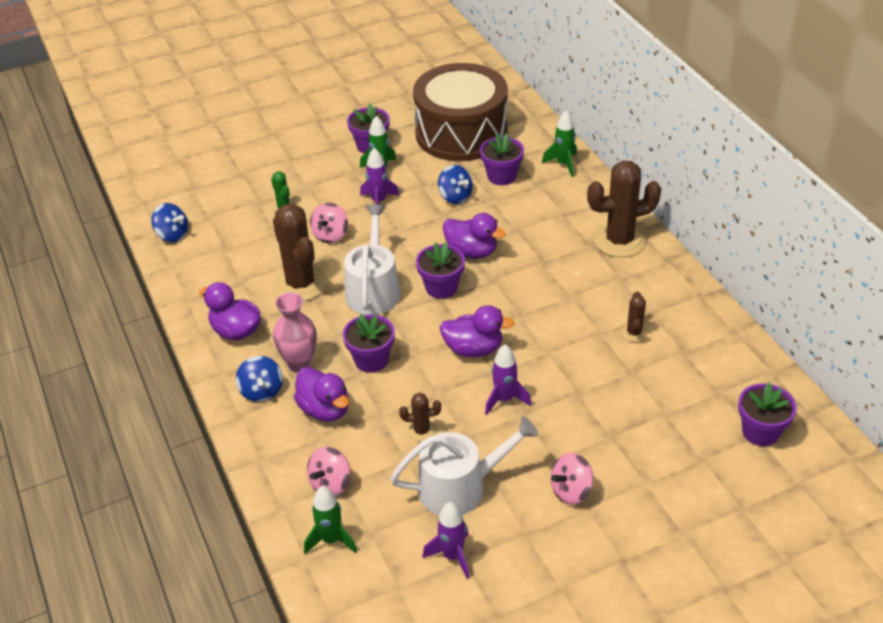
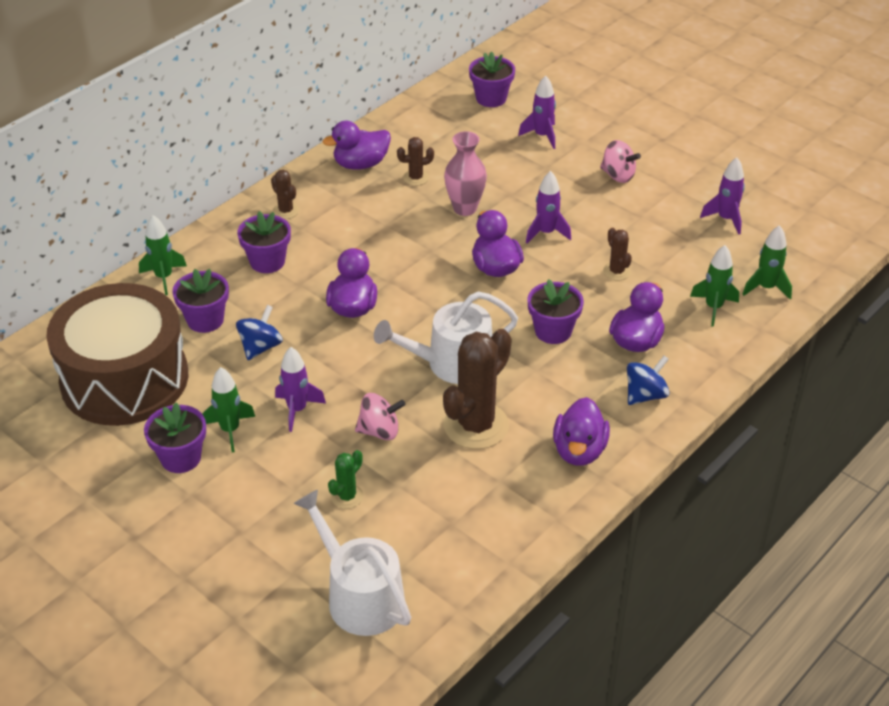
camera: 115 degrees left, 0 degrees up
blue spinning top [151,203,188,242] -> none
pink vase [273,292,317,373] -> pink vase moved to [444,131,487,216]
pink spinning top [307,447,350,496] -> green rocket [690,245,739,327]
white watering can [390,417,538,515] -> white watering can moved to [294,490,411,636]
purple flower pot [416,242,465,299] -> purple flower pot moved to [237,211,291,273]
brown cactus [587,161,661,257] -> brown cactus [271,170,299,219], size x0.48
none -> purple duck [323,121,391,170]
none -> purple rocket [518,75,556,149]

